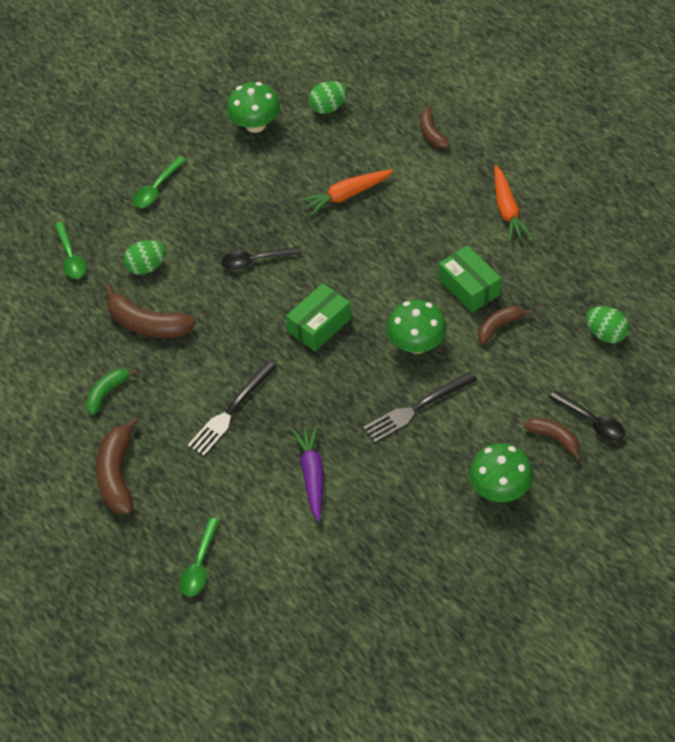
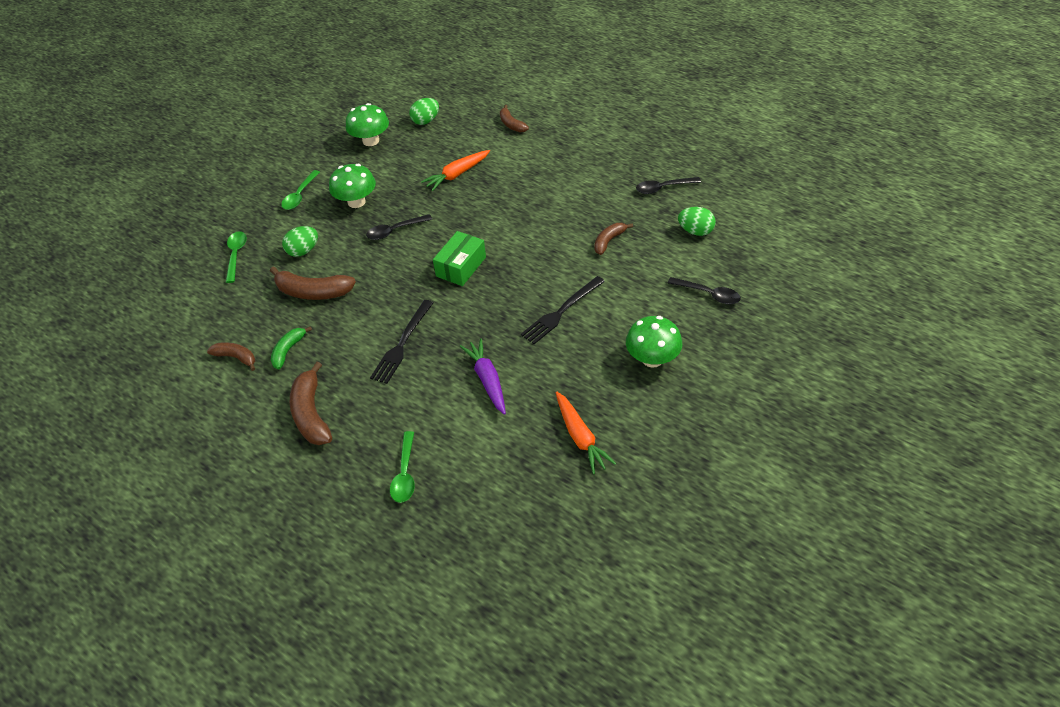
camera: 15 degrees left, 5 degrees down
green spoon [54,222,87,279] -> green spoon turned 150 degrees counterclockwise [226,231,247,283]
green mushroom [387,300,447,354] -> green mushroom moved to [329,164,376,208]
green box [439,245,501,313] -> none
orange carrot [494,165,533,242] -> orange carrot moved to [556,392,616,474]
brown banana [523,417,581,461] -> brown banana moved to [207,342,255,371]
none -> black spoon [636,177,701,194]

